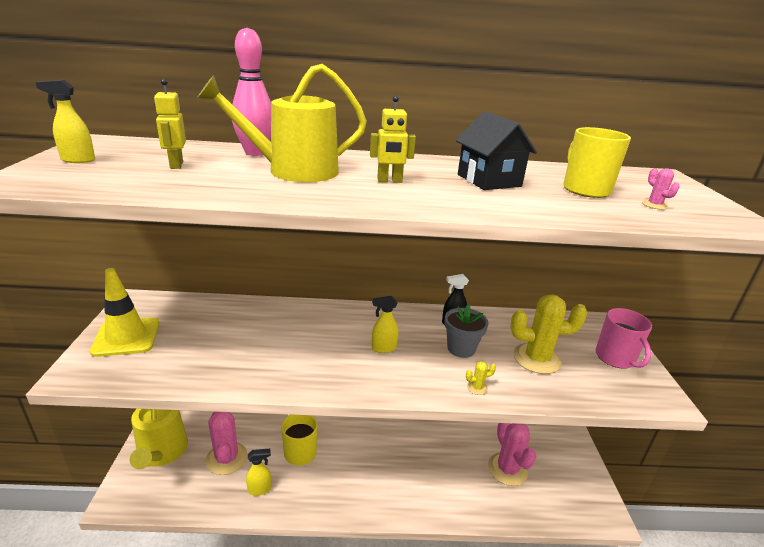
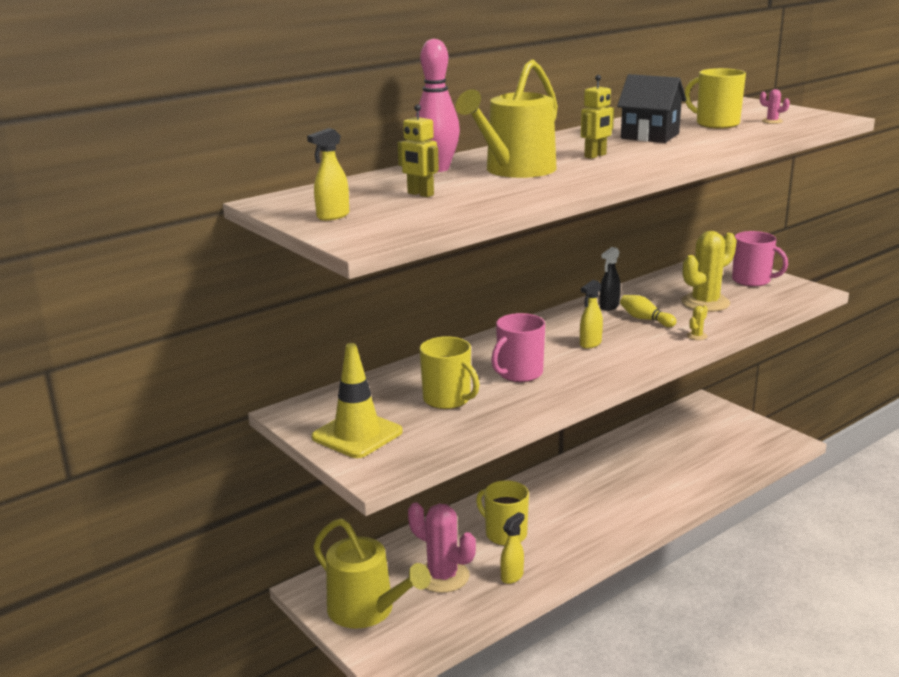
camera: 35 degrees left, 5 degrees down
grey flower pot [444,304,488,358] -> yellow bowling pin [620,295,676,327]
pink cactus [488,423,536,486] -> none
none -> yellow mug [420,336,479,409]
none -> pink mug [491,313,545,382]

